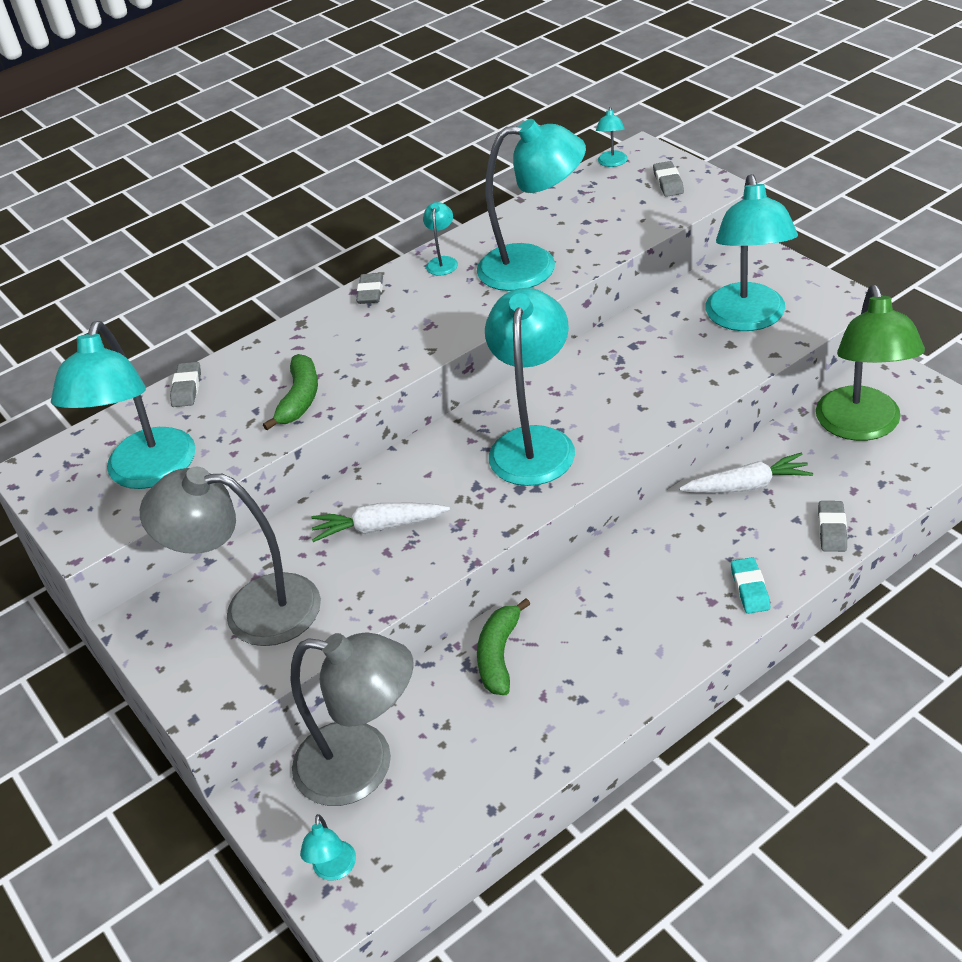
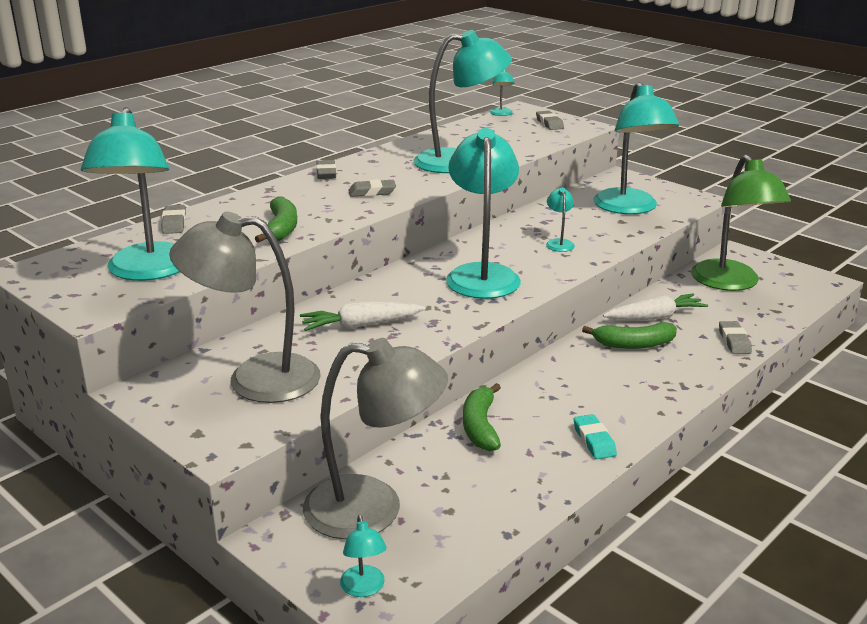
camera: 15 degrees left, 15 degrees down
turquoise lamp [423,202,458,275] -> turquoise lamp moved to [546,188,575,252]
turquoise eraser [731,557,770,614] -> turquoise eraser moved to [574,414,617,459]
none -> grey eraser [348,179,396,197]
none -> green banana [582,322,677,349]

